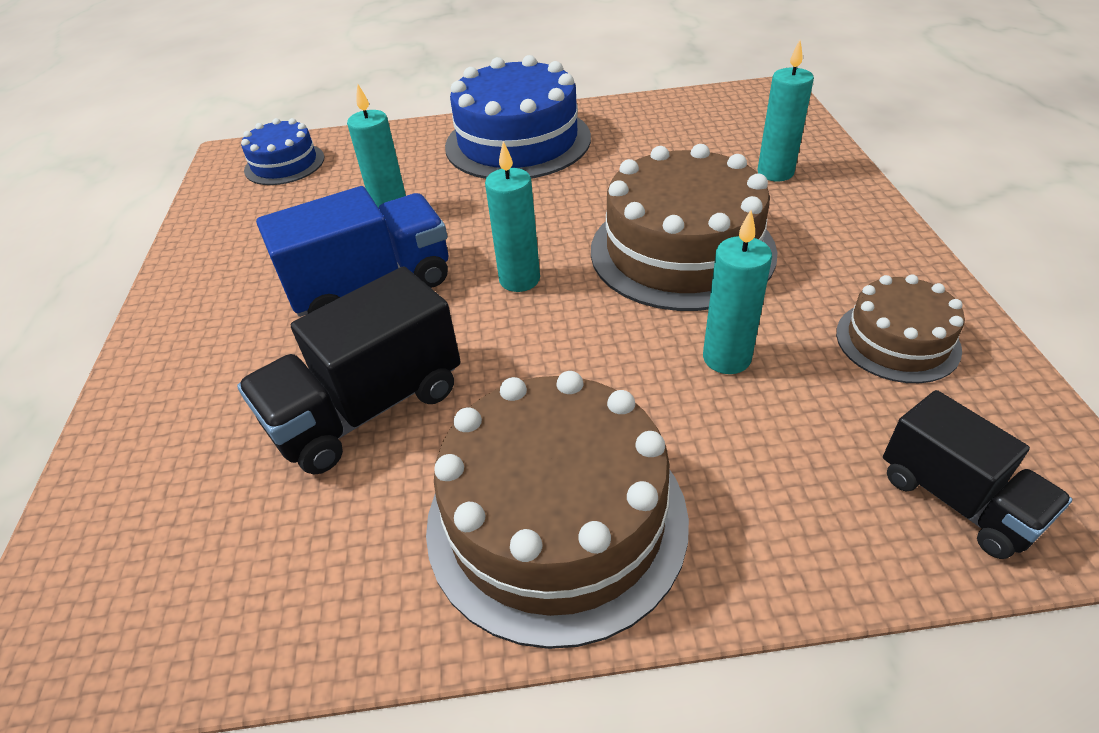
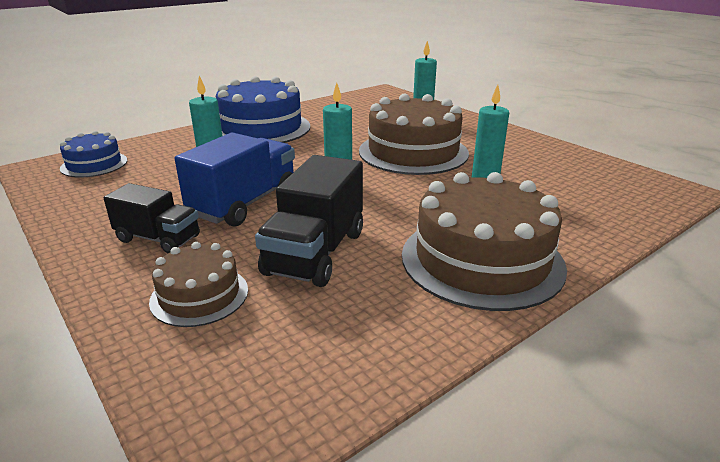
camera: 35 degrees left, 15 degrees down
brown cake [836,274,965,383] -> brown cake moved to [149,242,248,327]
black truck [883,390,1072,559] -> black truck moved to [104,183,200,253]

